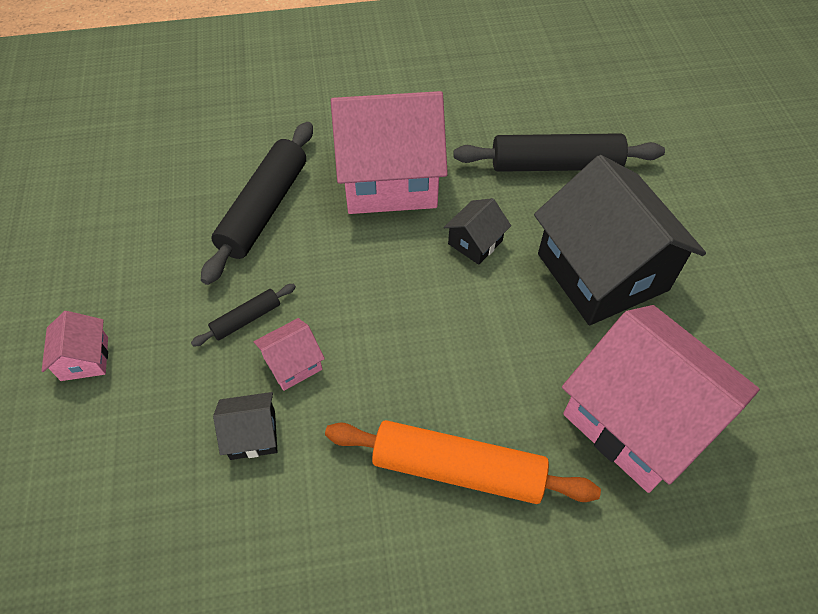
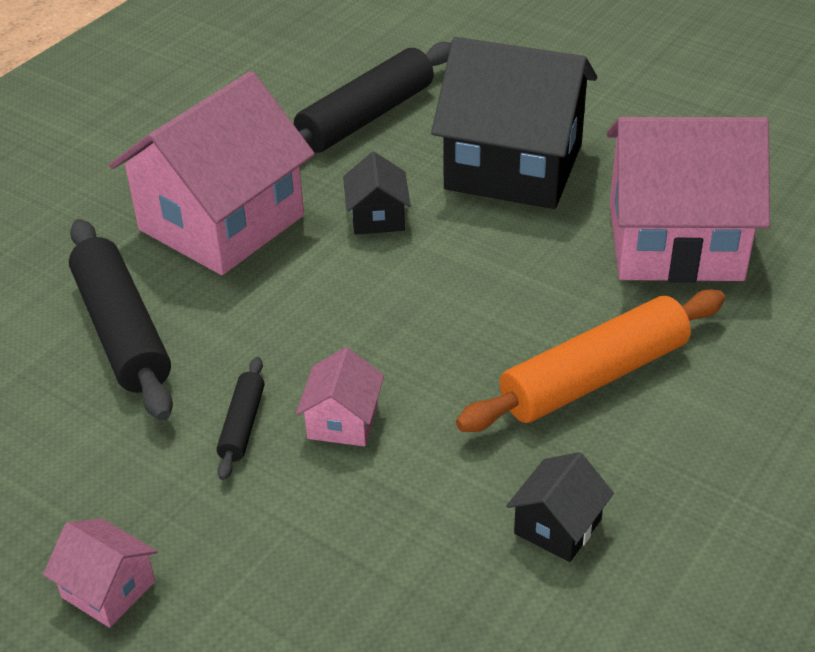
camera: 45 degrees left, 15 degrees down
black house [213,392,277,460] -> black house moved to [506,452,614,562]

